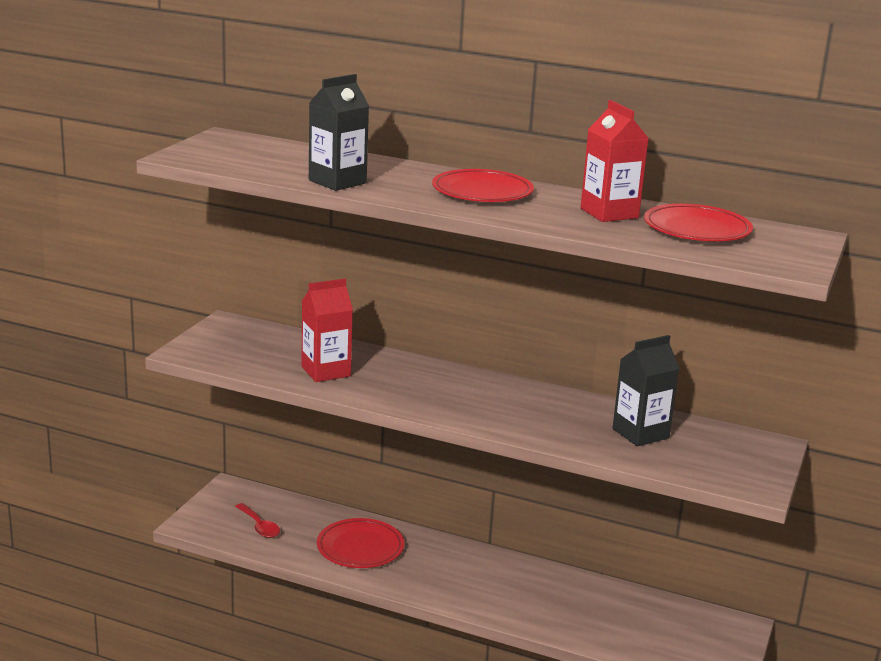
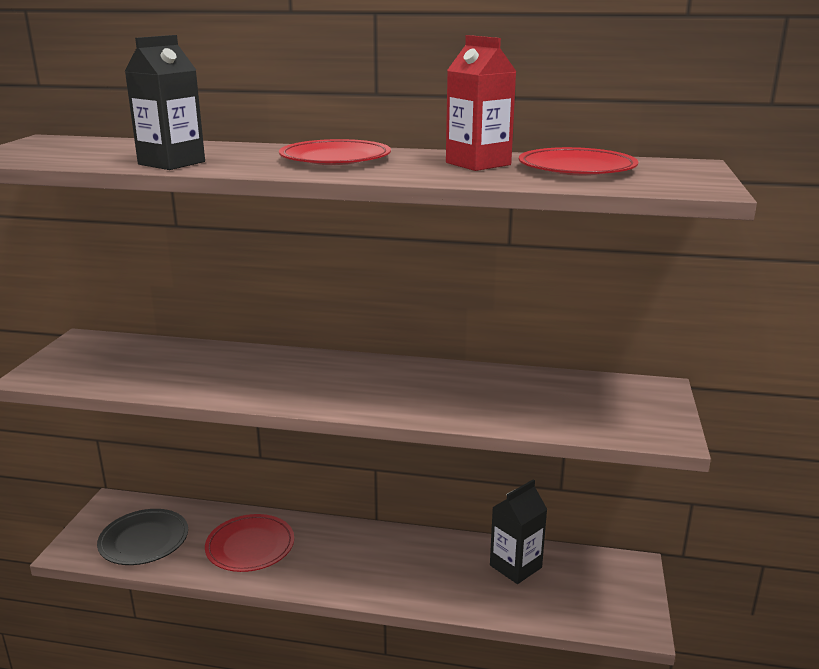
camera: 10 degrees left, 0 degrees up
red spoon [235,503,280,538] -> black plate [97,509,188,565]
red carton [301,278,353,382] -> none
black carton [613,335,680,446] -> black carton moved to [490,479,548,584]

